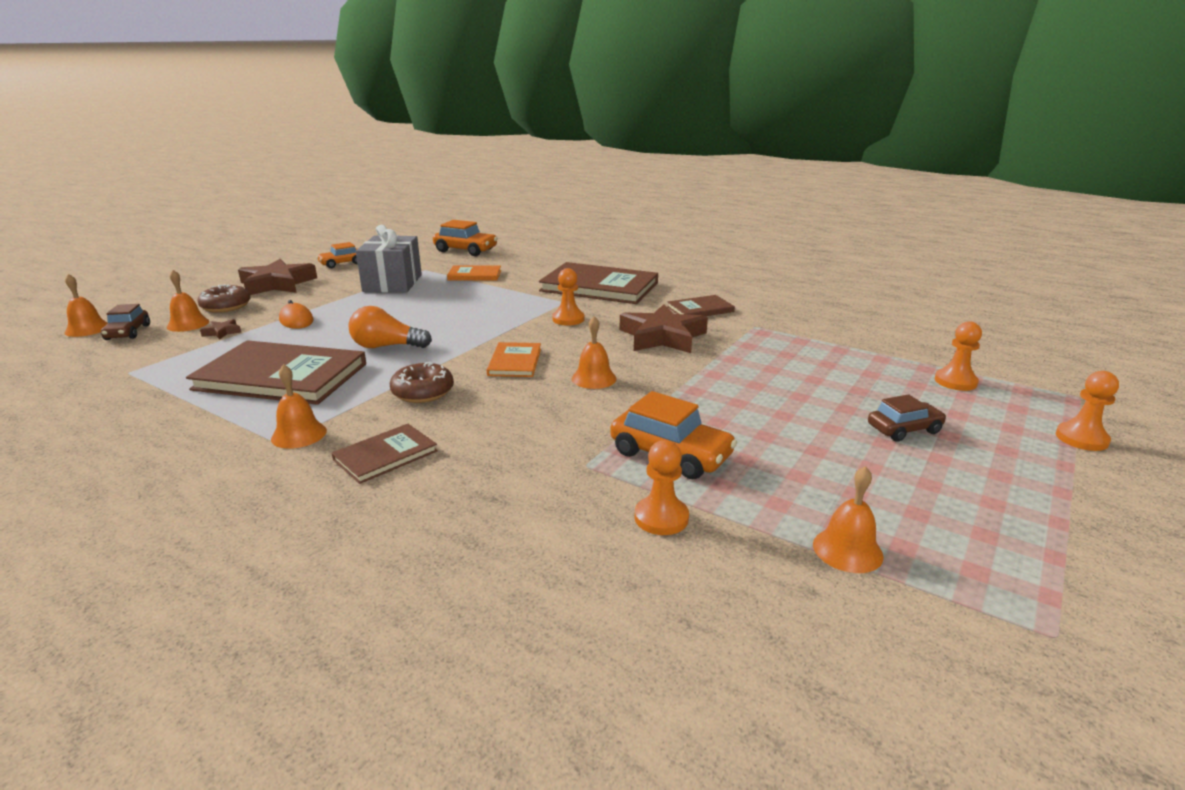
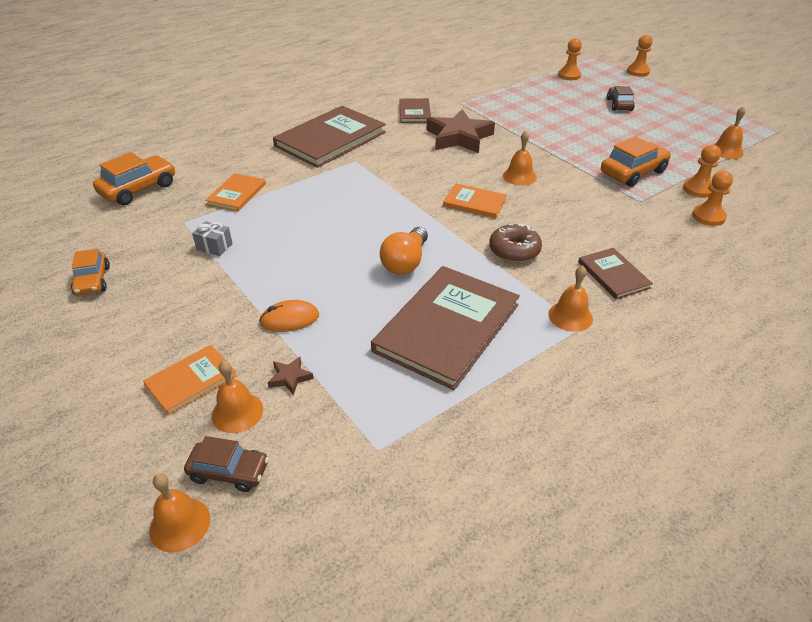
camera: 70 degrees left, 15 degrees up
brown donut [197,284,251,313] -> orange book [143,345,237,415]
brown star [238,259,317,295] -> none
grey gift [356,224,422,292] -> grey gift [192,221,233,256], size x0.42
orange pawn [552,268,584,326] -> orange pawn moved to [692,171,733,226]

